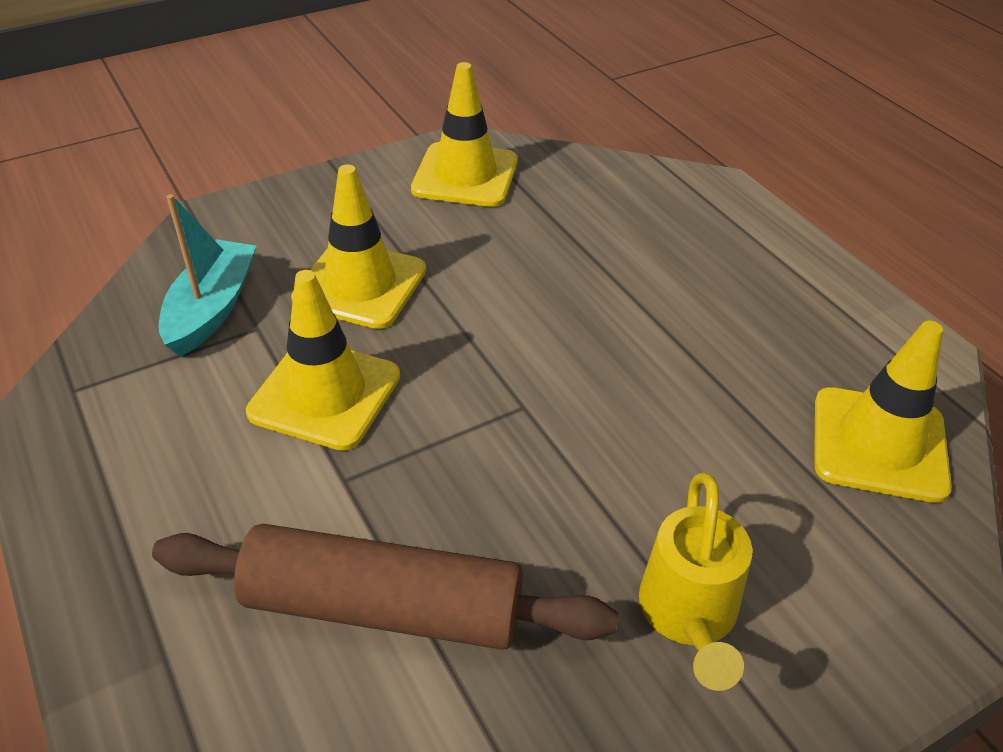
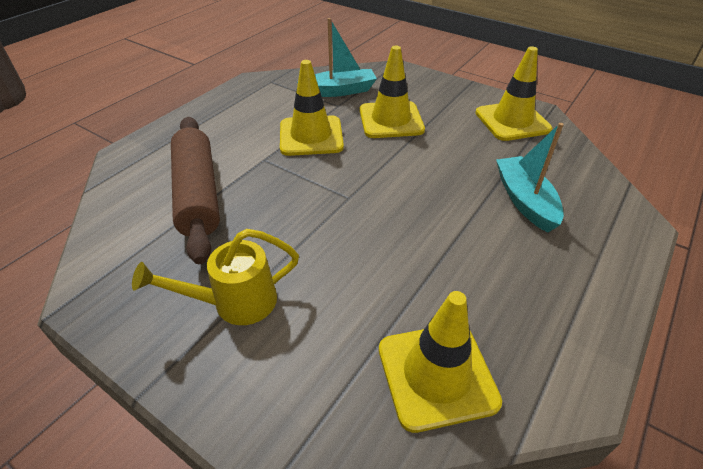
camera: 65 degrees right, 0 degrees up
none -> turquoise boat [496,123,564,232]

